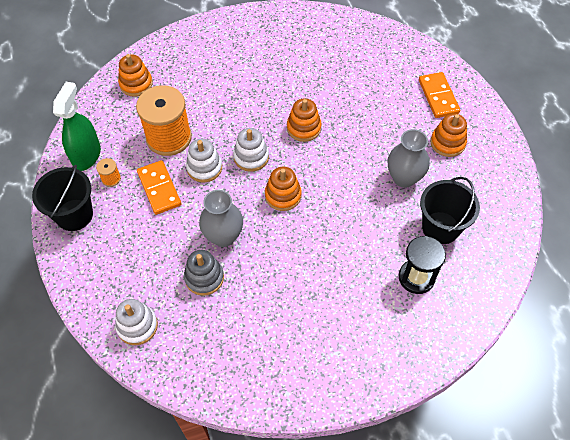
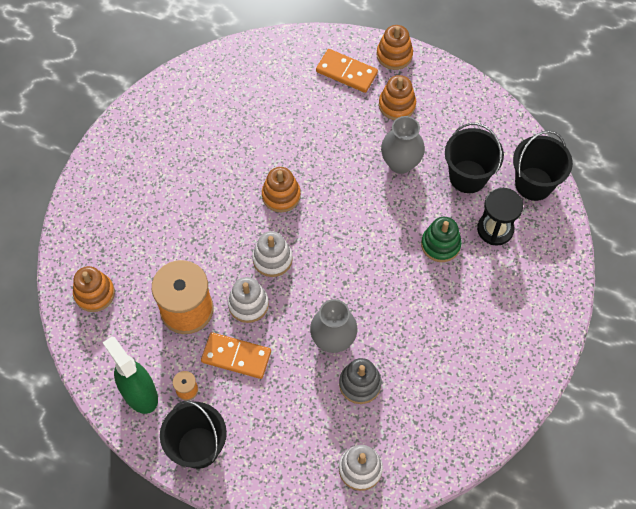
camera: 50 degrees left, 5 degrees up
orange stacking toy [265,167,302,211] -> orange stacking toy moved to [376,25,413,70]
none -> green stacking toy [421,217,462,262]
none -> black bucket [513,130,573,201]

